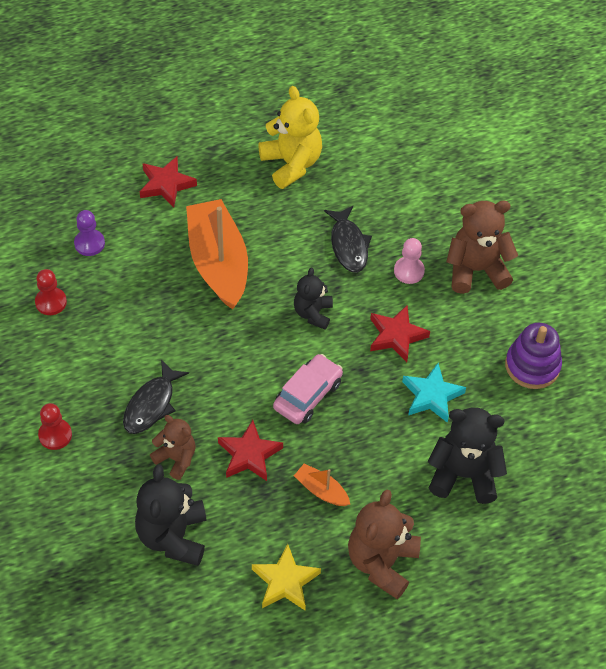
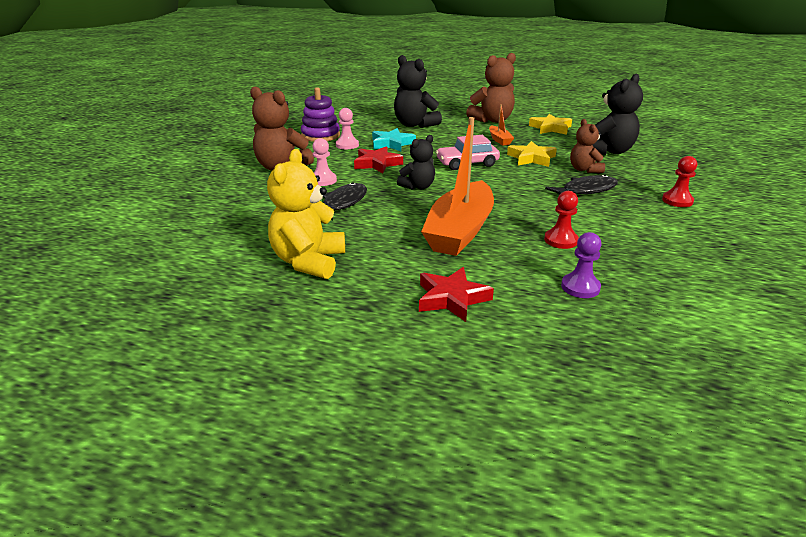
camera: 140 degrees left, 25 degrees down
red pawn [35,269,67,315] -> red pawn moved to [544,191,579,249]
red star [218,420,283,481] -> yellow star [507,141,557,167]
none -> pink pawn [336,108,359,149]

